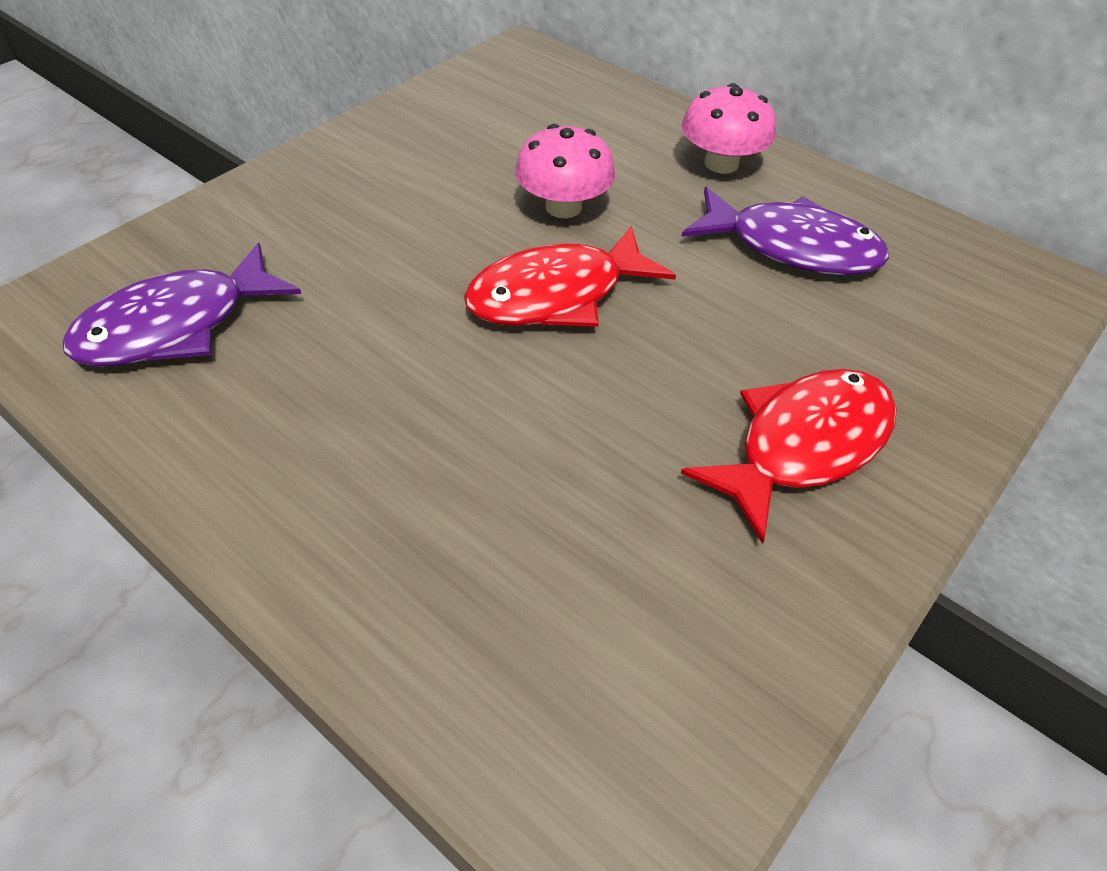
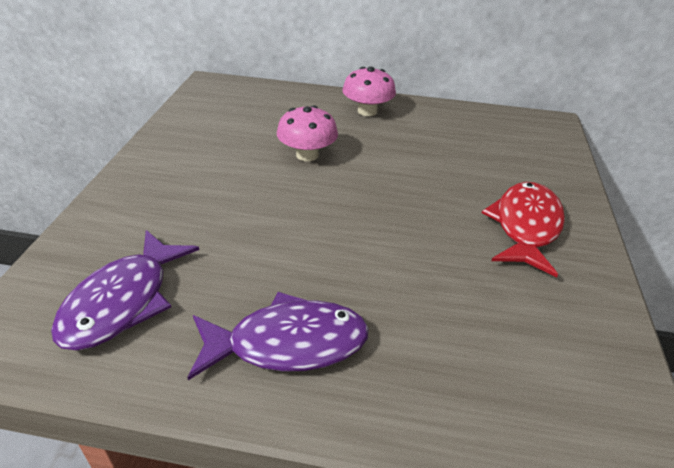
camera: 30 degrees left, 10 degrees down
red fish [464,226,676,327] -> none
purple fish [681,187,889,276] -> purple fish moved to [187,292,369,380]

